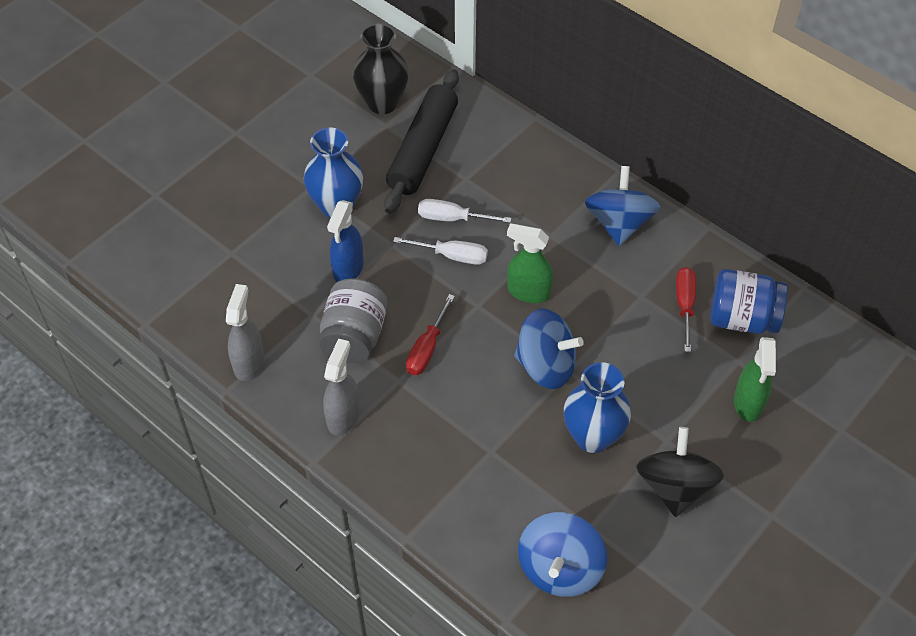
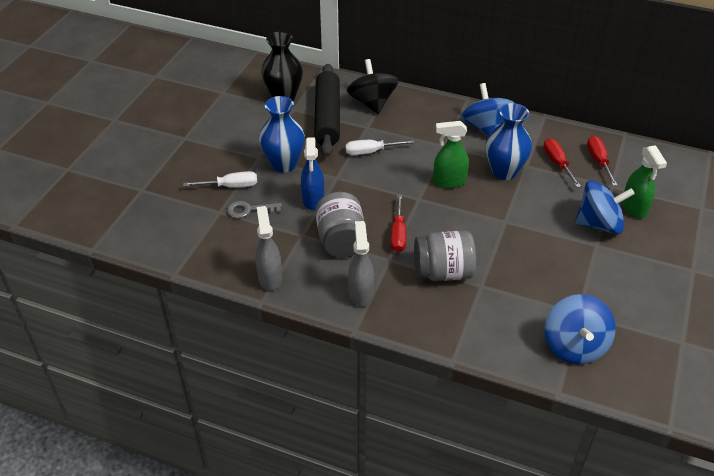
camera: 20 degrees left, 10 degrees down
white screwdriver [393,237,488,265] -> white screwdriver moved to [183,171,257,188]
blue spinning top [514,308,584,389] -> blue spinning top moved to [575,180,635,235]
blue vase [564,362,631,453] -> blue vase moved to [486,103,532,180]
black spinning top [636,427,724,517] -> black spinning top moved to [347,59,399,114]
blue jar [710,269,788,334] -> red screwdriver [587,136,618,186]
none -> grey key [227,201,282,218]
none -> grey jar [414,231,476,281]

